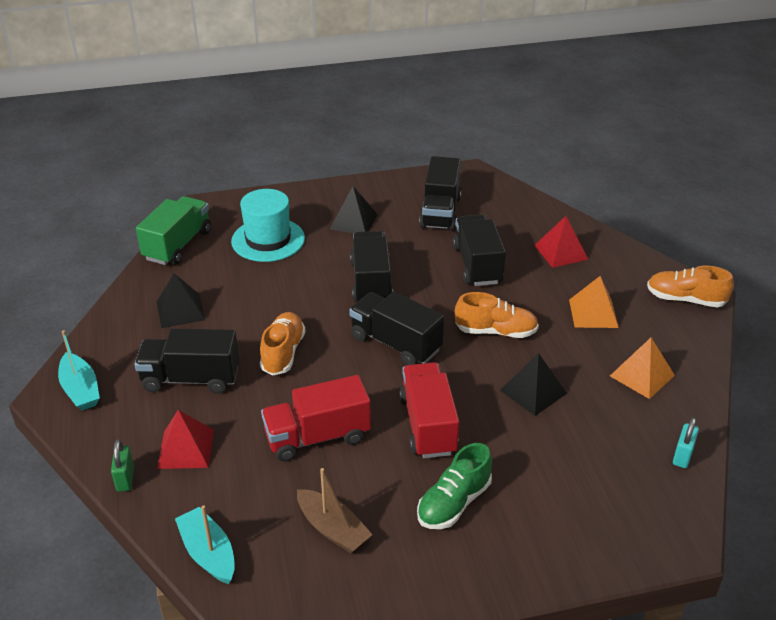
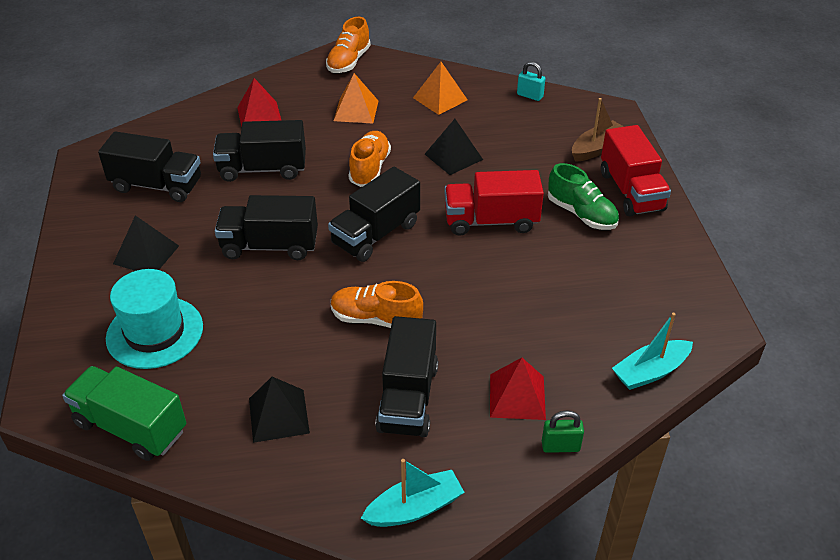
camera: 85 degrees left, 5 degrees up
red truck [261,375,371,462] -> red truck moved to [601,125,671,217]
brown boat [297,468,373,553] -> brown boat moved to [572,98,624,162]

